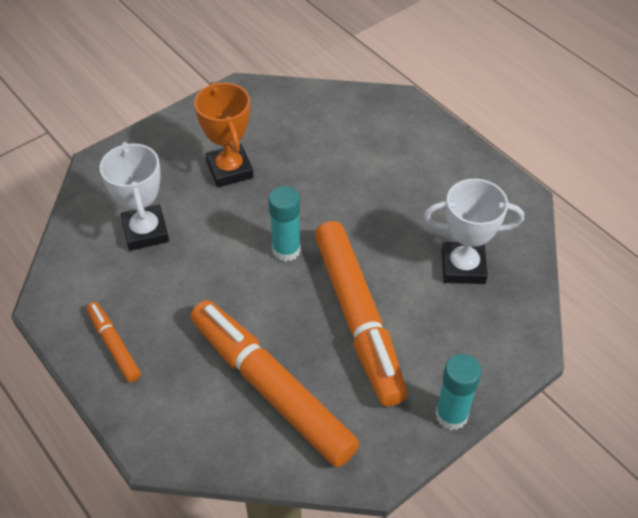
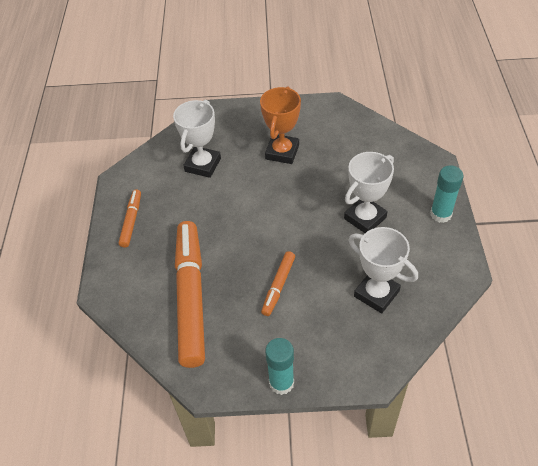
camera: 40 degrees right, 0 degrees up
turquoise glue stick [268,186,301,262] -> turquoise glue stick moved to [430,165,464,223]
orange marker [315,221,408,407] -> orange marker [261,251,295,316], size x0.47
none -> white trophy [344,152,394,233]

